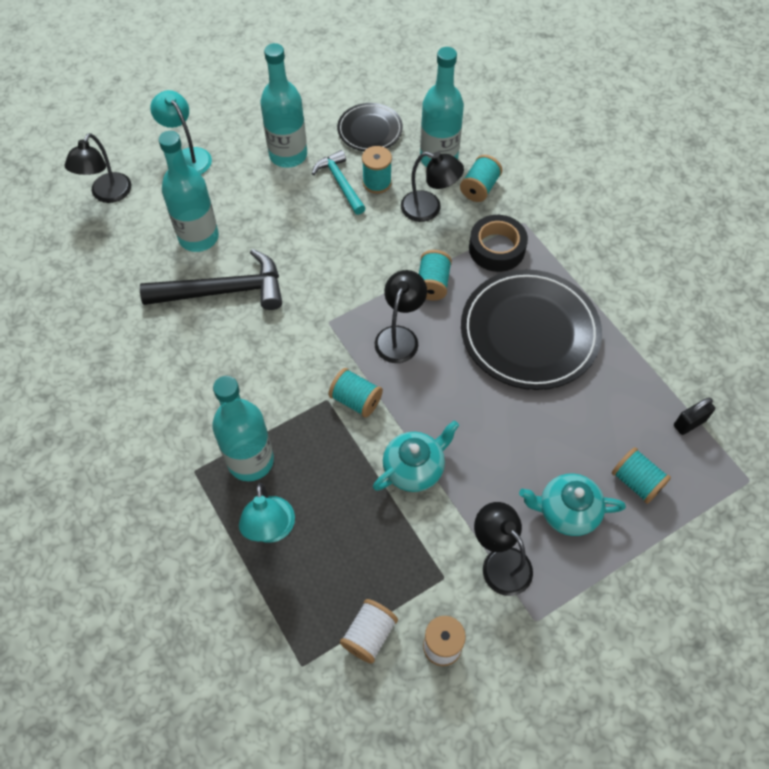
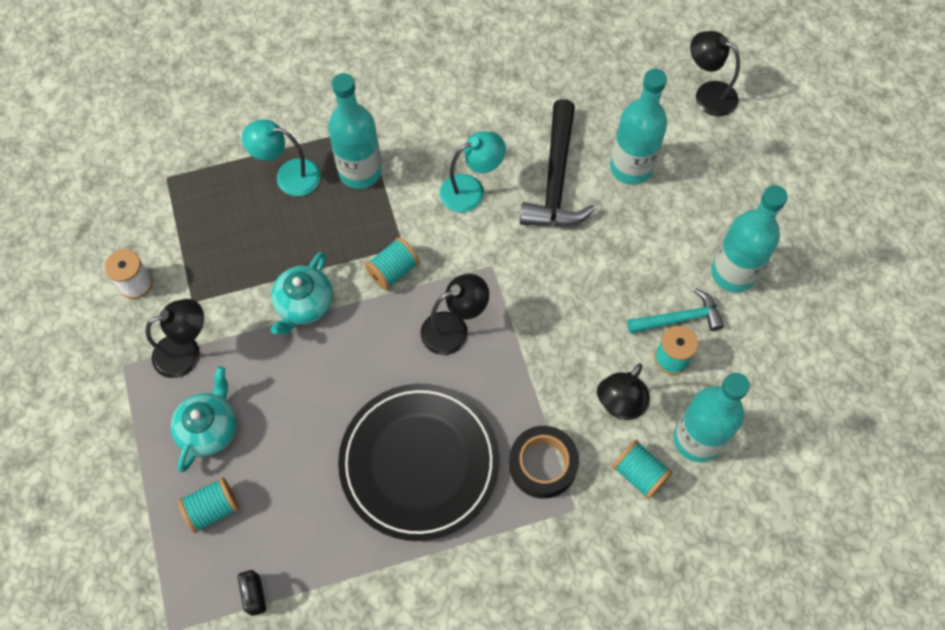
camera: 105 degrees right, 5 degrees up
turquoise lamp [150,90,212,175] -> turquoise lamp moved to [440,131,506,212]
black plate [337,103,403,151] -> none
white spool [340,599,398,664] -> none
turquoise teapot [373,421,459,492] -> turquoise teapot turned 45 degrees clockwise [270,252,333,335]
black lamp [375,270,427,363] -> black lamp turned 60 degrees counterclockwise [421,274,489,355]
turquoise spool [419,250,452,300] -> none

